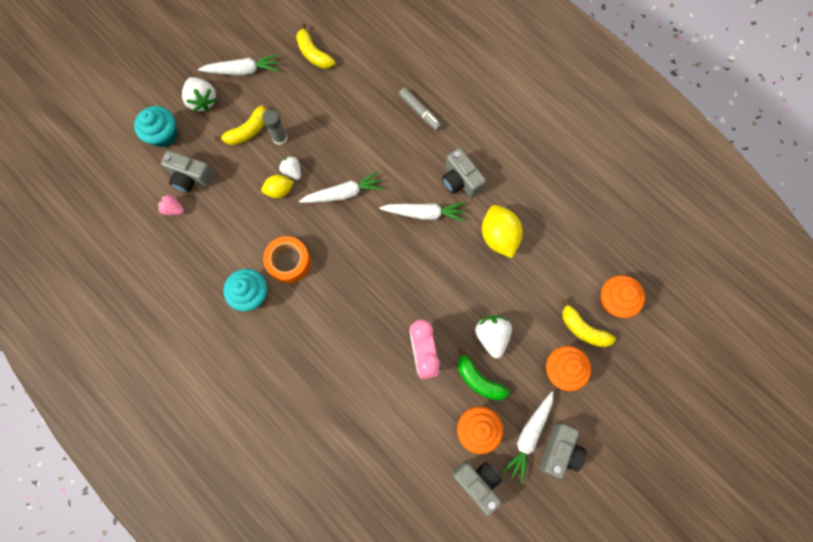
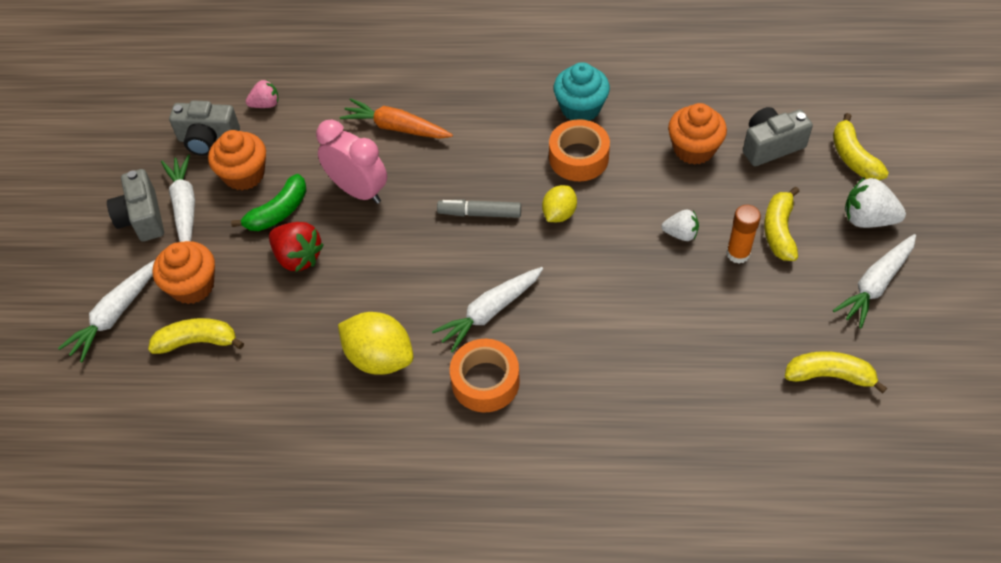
camera: 140 degrees right, 20 degrees down
turquoise cupcake [134,106,178,148] -> yellow banana [833,113,889,180]
pink strawberry [157,194,184,215] -> pink strawberry moved to [246,79,278,108]
yellow lemon [261,175,294,198] -> yellow lemon moved to [542,185,577,222]
grey glue stick [262,110,288,145] -> orange glue stick [726,205,761,264]
white carrot [299,171,384,203] -> white carrot moved to [58,259,156,362]
grey marker [399,87,442,131] -> grey marker moved to [437,199,521,218]
grey camera [442,148,486,198] -> orange tape [450,339,520,413]
green banana [458,348,509,400] -> green banana turned 135 degrees clockwise [231,174,307,231]
white strawberry [475,315,512,358] -> red strawberry [269,222,324,272]
orange cupcake [600,275,645,318] -> orange cupcake moved to [668,103,727,165]
none -> orange carrot [340,98,453,139]

